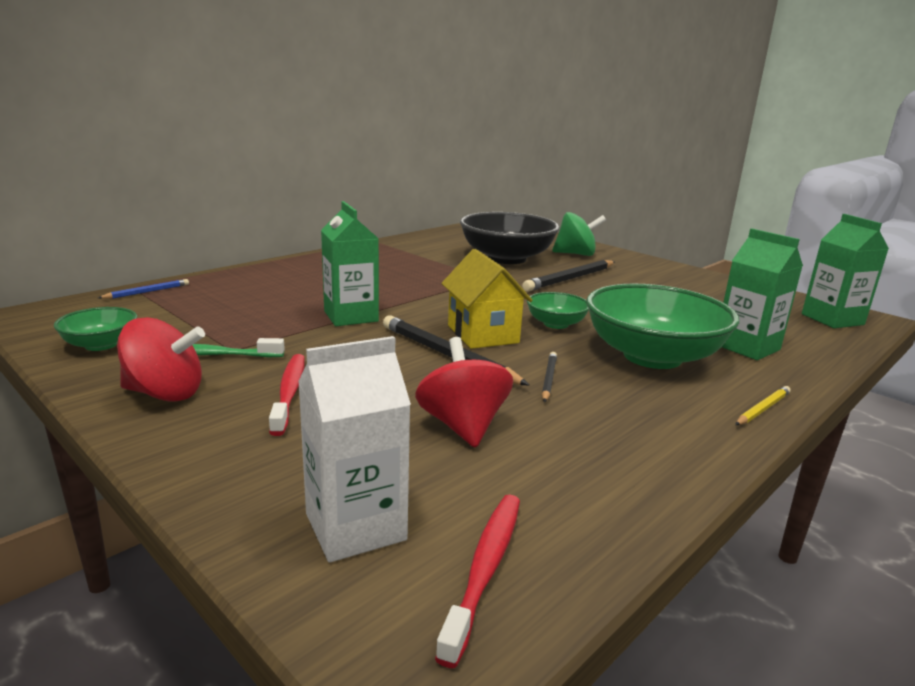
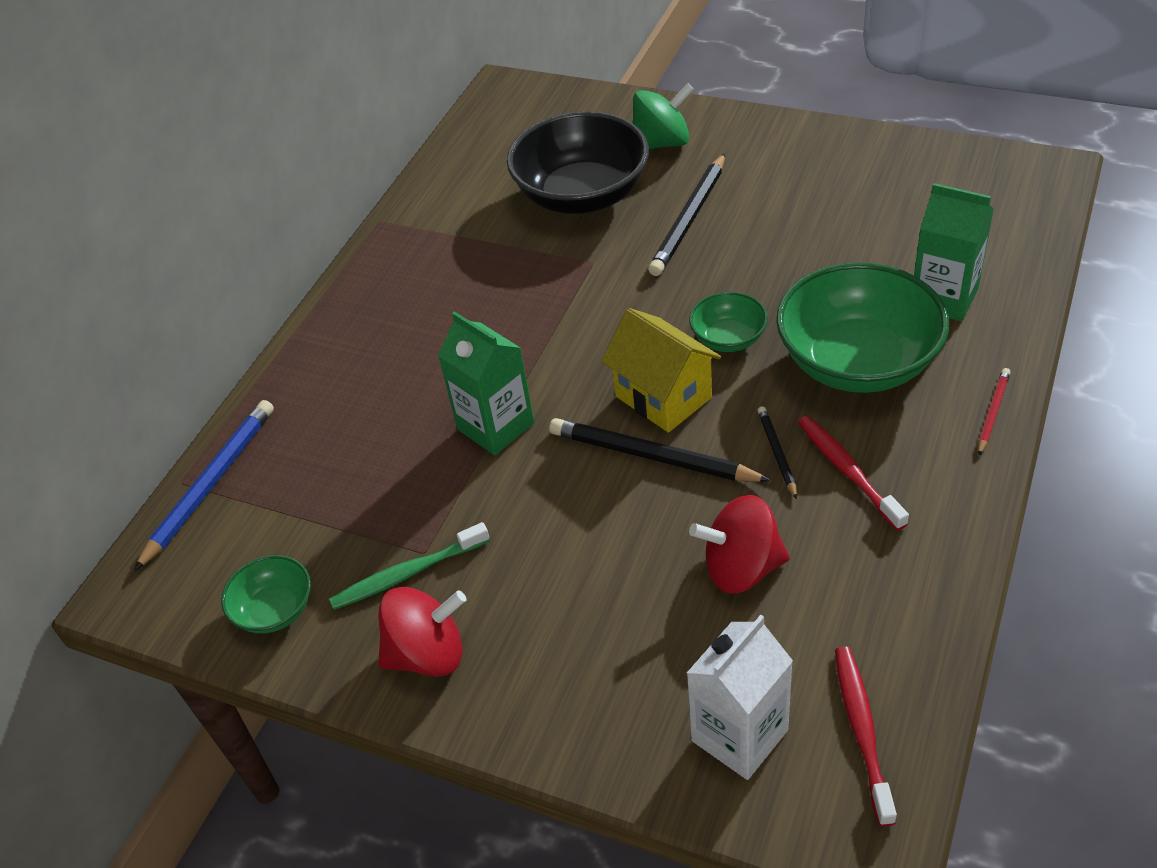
camera: 15 degrees left, 25 degrees up
blue pencil [98,279,189,299] -> blue pencil [134,400,274,571], size x1.91
red toothbrush [269,354,305,436] -> red toothbrush moved to [798,416,909,531]
red spinning top [415,337,513,448] -> red spinning top turned 60 degrees counterclockwise [689,495,790,594]
yellow pencil [735,386,791,425] -> red pencil [978,368,1010,455]
green carton [802,214,889,328] -> none

